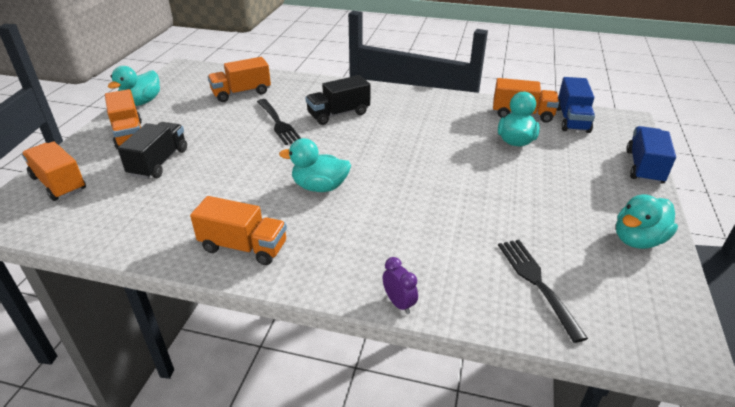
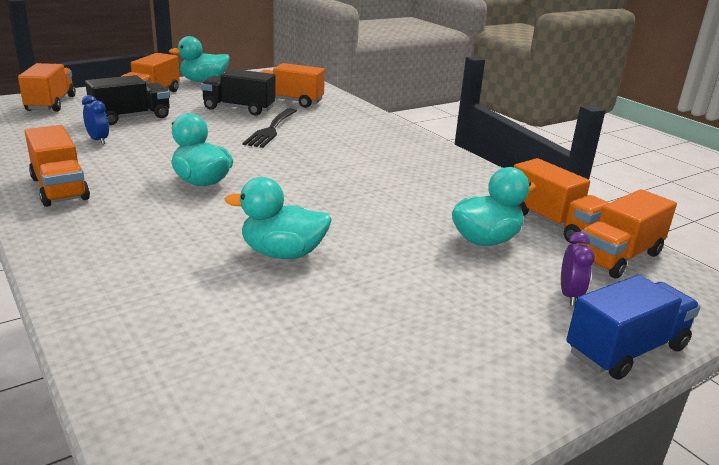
camera: 40 degrees right, 10 degrees down
black truck [305,75,370,125] -> black truck moved to [201,69,276,115]
purple clock [383,257,418,314] -> purple clock moved to [561,232,595,306]
black fork [498,240,588,343] -> none
blue truck [557,77,595,133] -> orange truck [579,189,677,279]
turquoise duck [616,194,678,249] -> turquoise duck moved to [225,177,332,259]
none -> blue clock [82,95,109,144]

